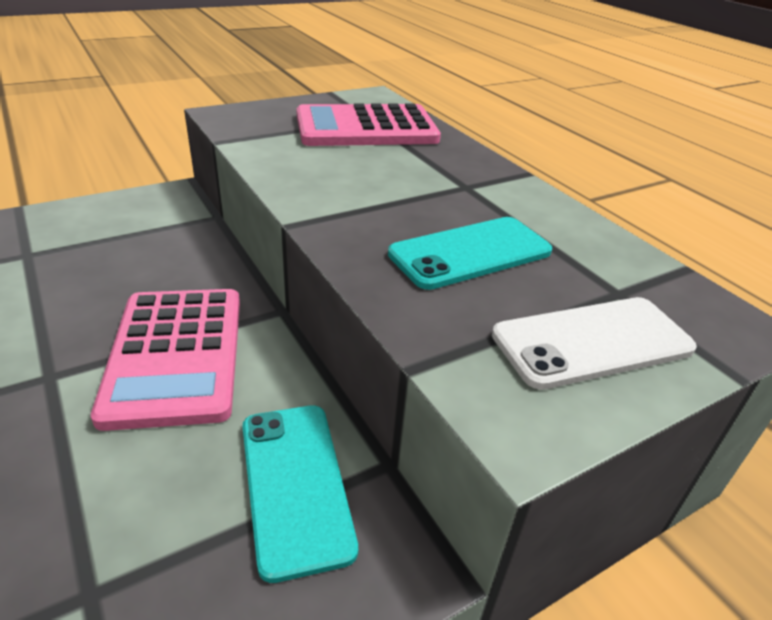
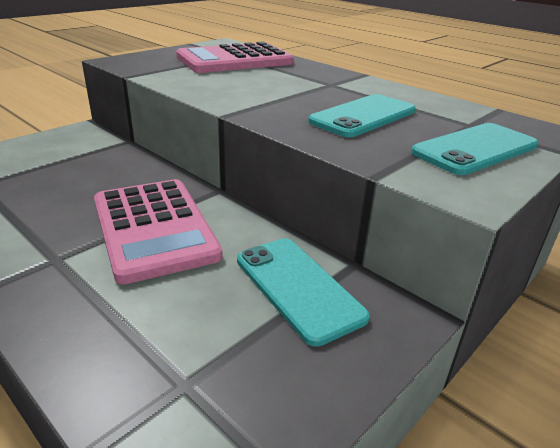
camera: 15 degrees left, 5 degrees down
white phone [492,297,697,390] -> turquoise phone [411,123,538,175]

